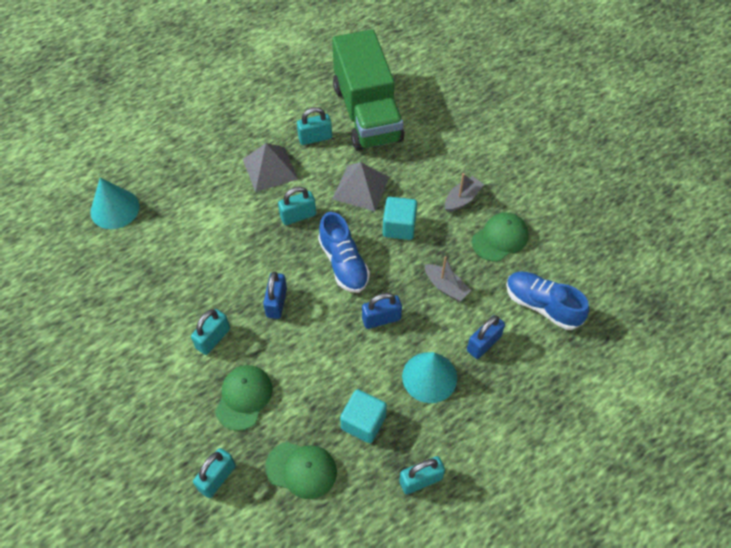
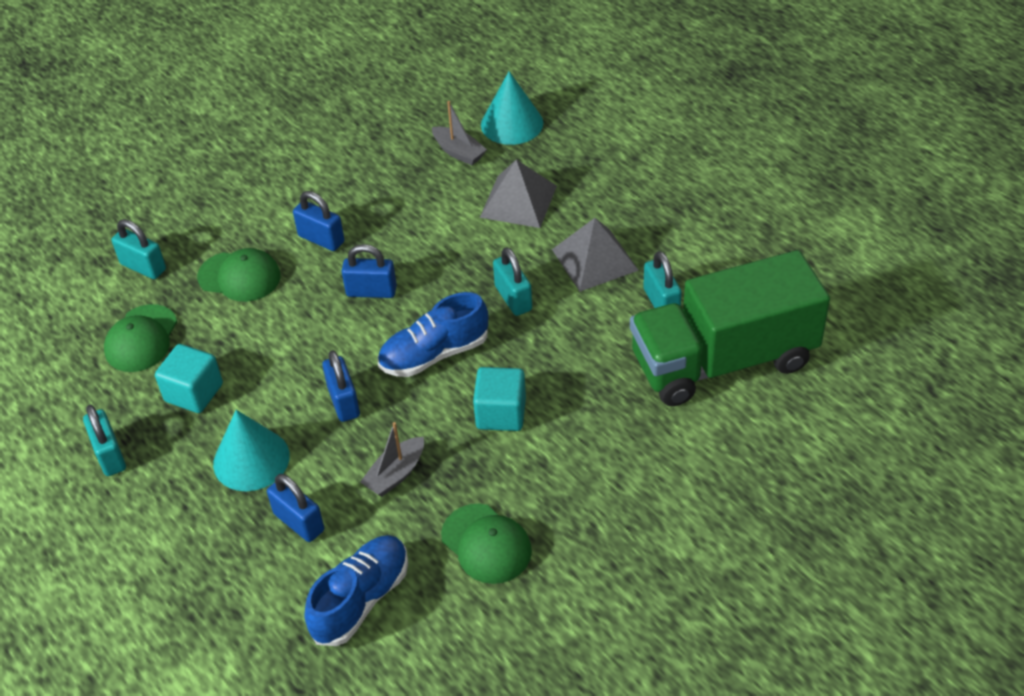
camera: 90 degrees right, 10 degrees down
turquoise padlock [191,309,230,355] -> blue padlock [293,191,345,251]
grey pyramid [332,162,390,211] -> grey pyramid moved to [480,159,557,228]
grey boat [445,173,484,212] -> grey boat moved to [432,101,487,165]

